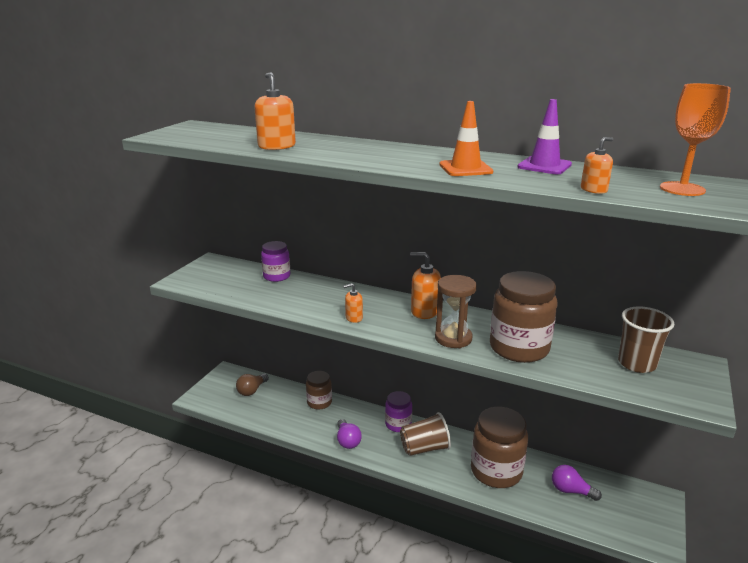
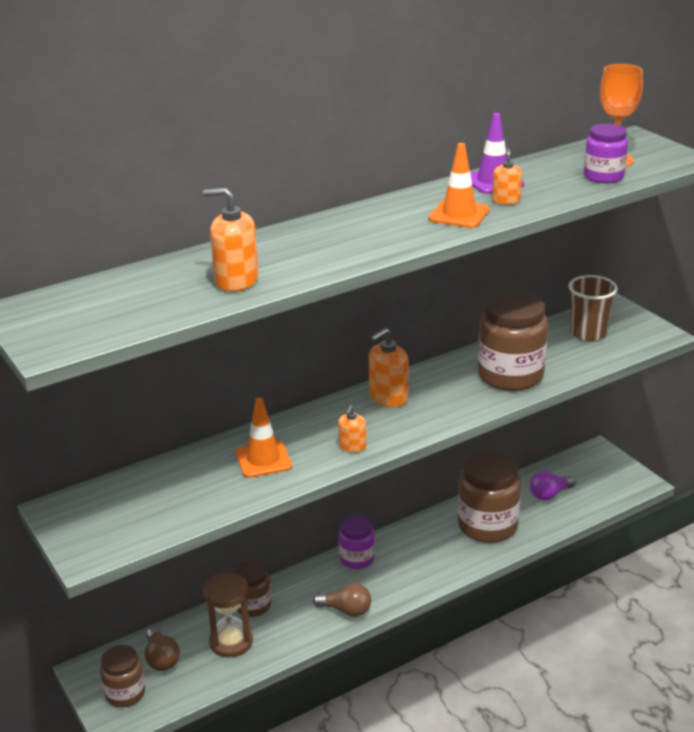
camera: 55 degrees left, 5 degrees up
purple jar [261,241,290,282] -> purple jar moved to [584,124,628,183]
purple light bulb [337,419,362,449] -> brown light bulb [313,583,371,617]
brown cup [400,412,451,456] -> none
brown hourglass [435,275,477,348] -> brown hourglass moved to [203,572,253,657]
orange soap dispenser [581,137,613,194] -> orange soap dispenser moved to [492,148,522,205]
none -> brown jar [100,645,145,707]
none -> orange traffic cone [235,397,292,478]

